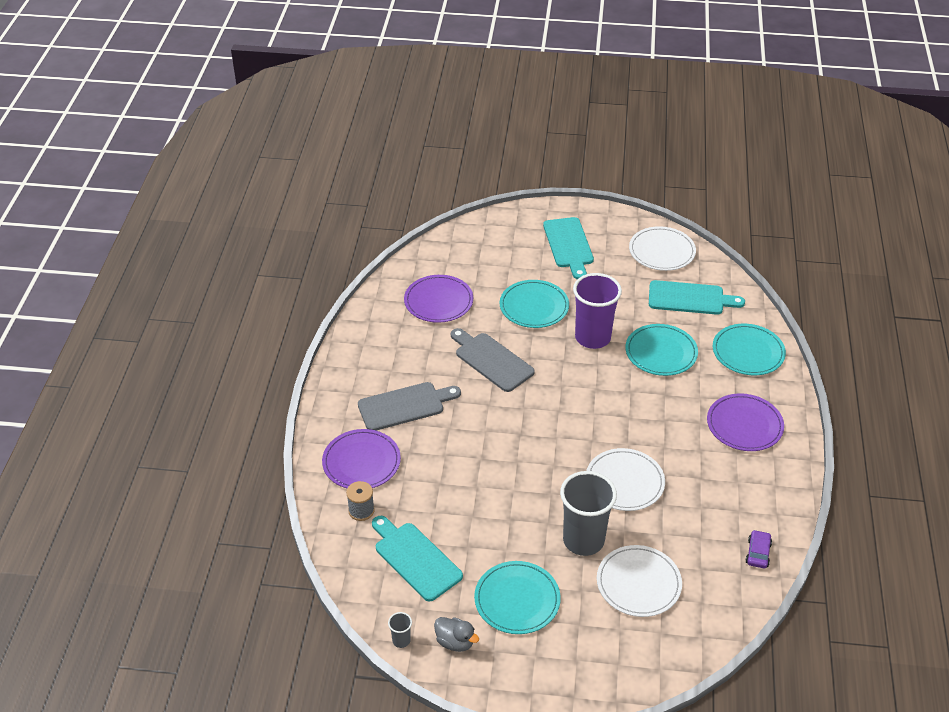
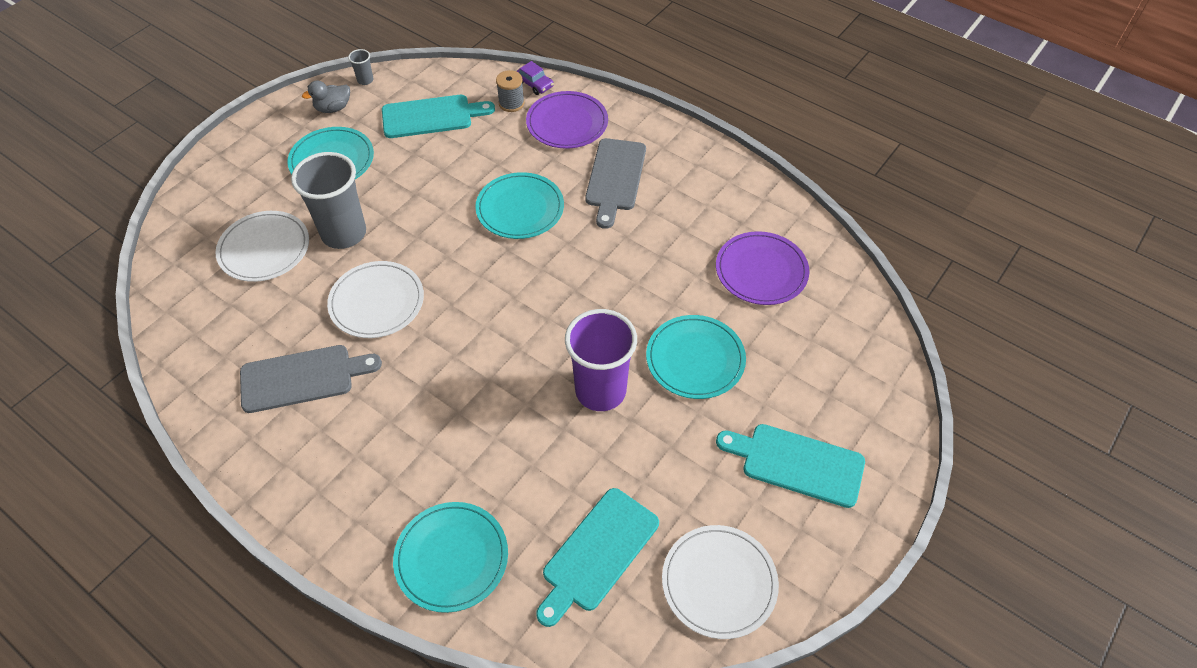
camera: 120 degrees right, 10 degrees up
grey cutting board [451,328,535,392] -> grey cutting board moved to [240,345,382,413]
turquoise plate [625,324,698,376] -> turquoise plate moved to [475,172,564,239]
purple plate [707,393,784,451] -> none
purple car [745,530,772,568] -> purple car moved to [516,61,554,95]

